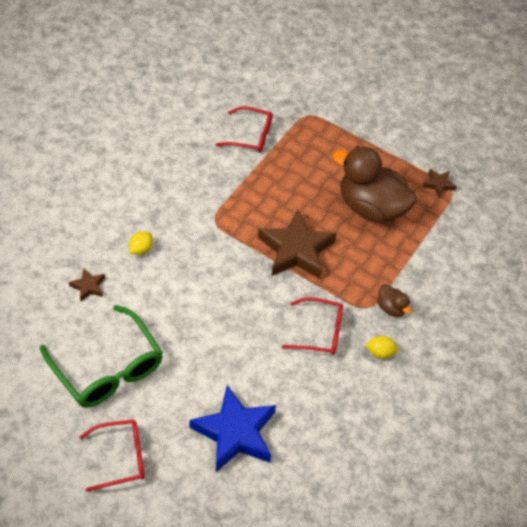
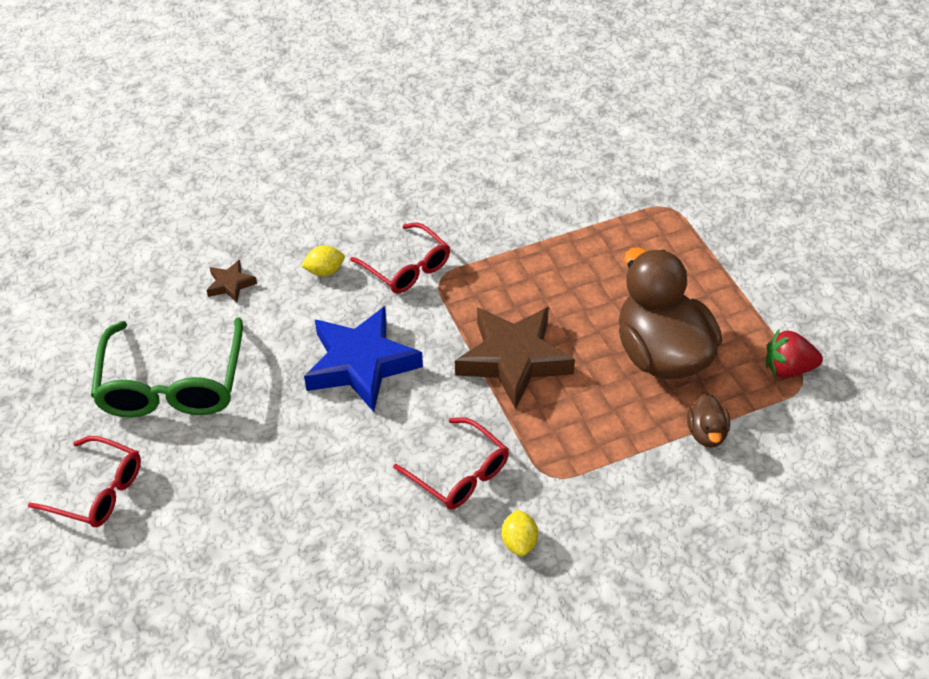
camera: 40 degrees right, 5 degrees down
blue star [190,385,276,472] -> blue star moved to [304,306,423,412]
red glasses [216,106,273,153] -> red glasses moved to [350,222,450,294]
yellow lemon [365,336,398,359] -> yellow lemon turned 45 degrees clockwise [502,509,538,556]
brown duck [377,284,411,317] -> brown duck moved to [687,393,730,448]
brown star [423,169,457,198] -> red strawberry [766,329,823,378]

